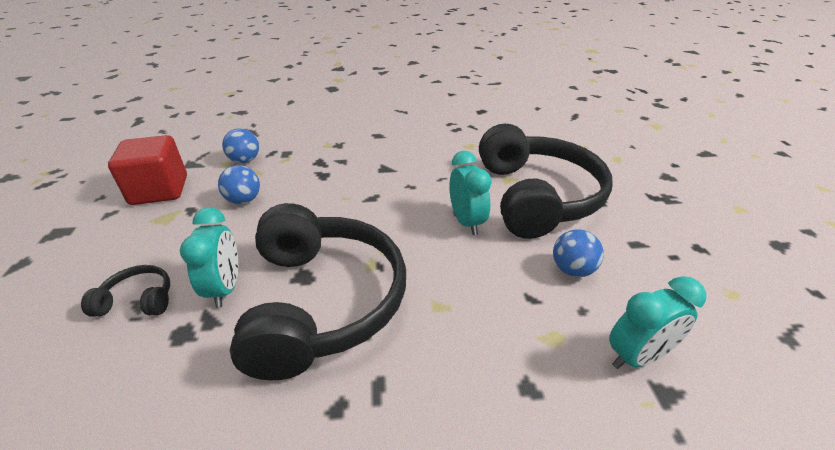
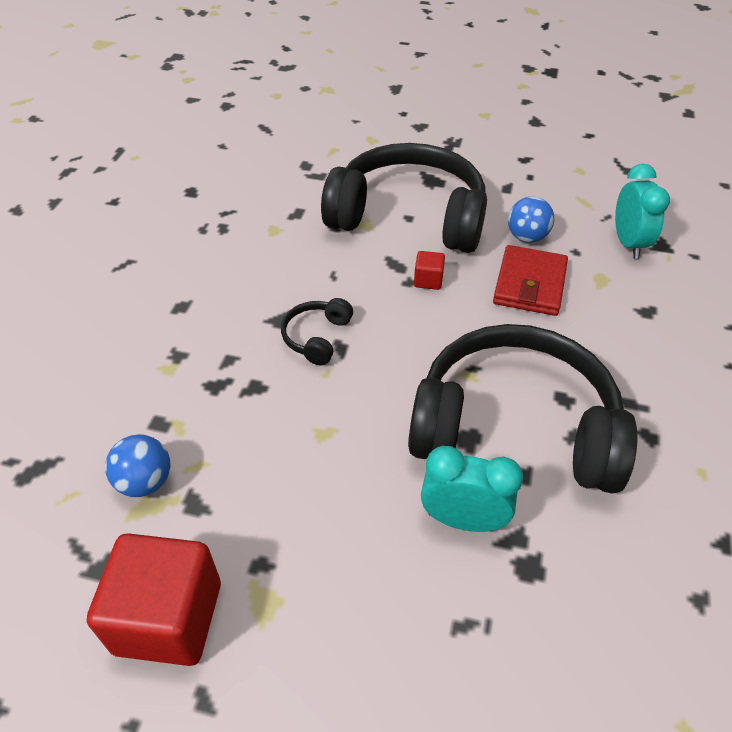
camera: 70 degrees left, 10 degrees up
black headphones [81,265,170,317] -> black headphones moved to [281,298,353,365]
blue ball [218,165,260,204] -> none
turquoise clock [449,151,492,235] -> red cube [414,251,445,290]
none -> red wallet [493,245,568,316]

